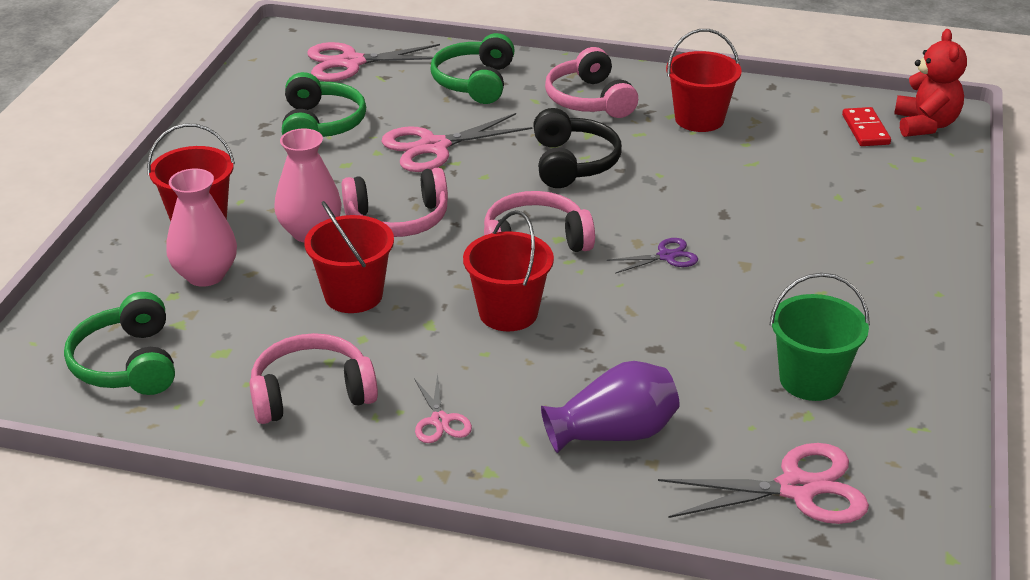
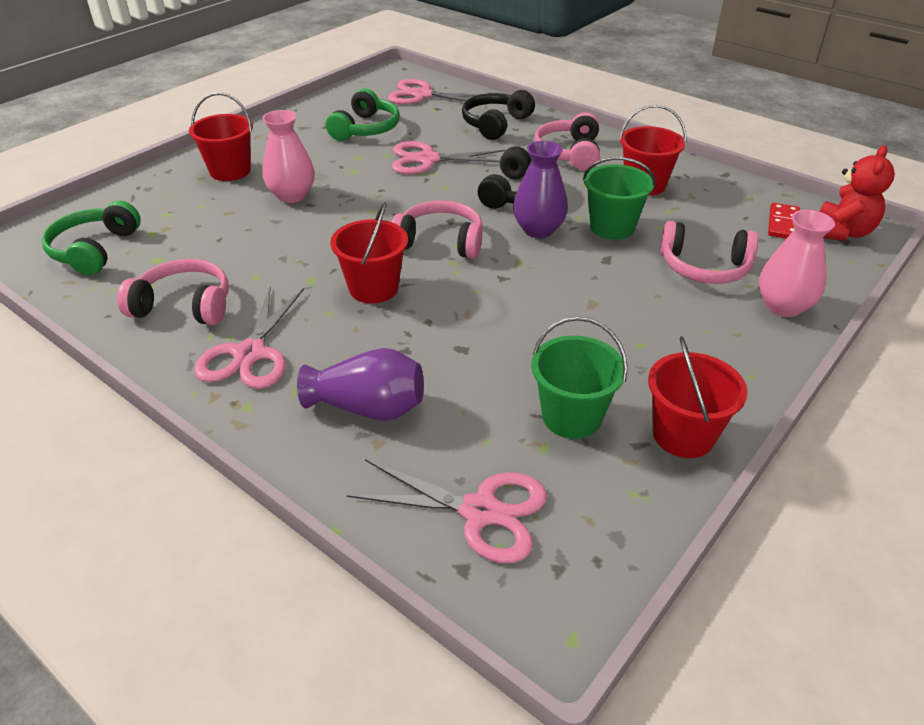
camera: 25 degrees right, 5 degrees up
pink vase [166,169,237,287] -> pink vase moved to [759,210,835,317]
red bucket [304,201,394,313] -> red bucket moved to [648,336,748,458]
pink headphones [342,168,448,237] -> pink headphones moved to [660,221,758,284]
pink scissors [414,374,472,443] -> pink scissors [194,286,304,389], size x1.87
green headphones [430,33,515,104] -> black headphones [462,90,535,140]
purple scissors [607,238,698,274] -> none
none -> purple vase [513,141,568,238]
none -> green bucket [583,157,656,240]

